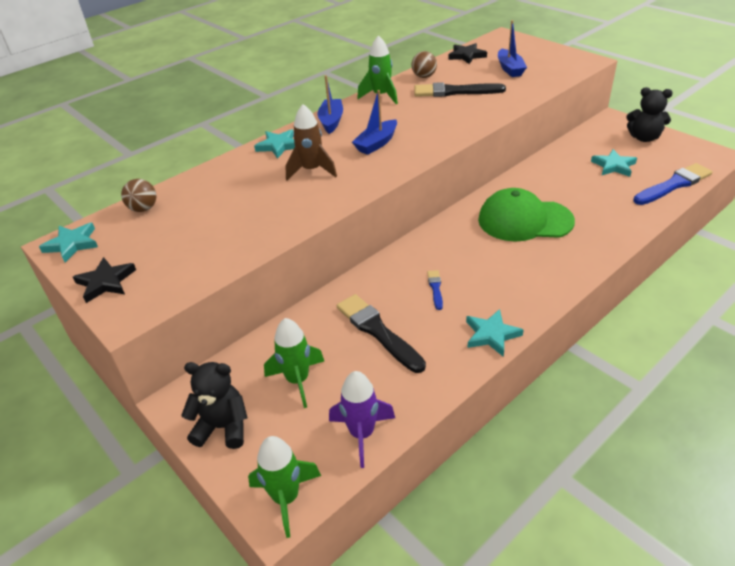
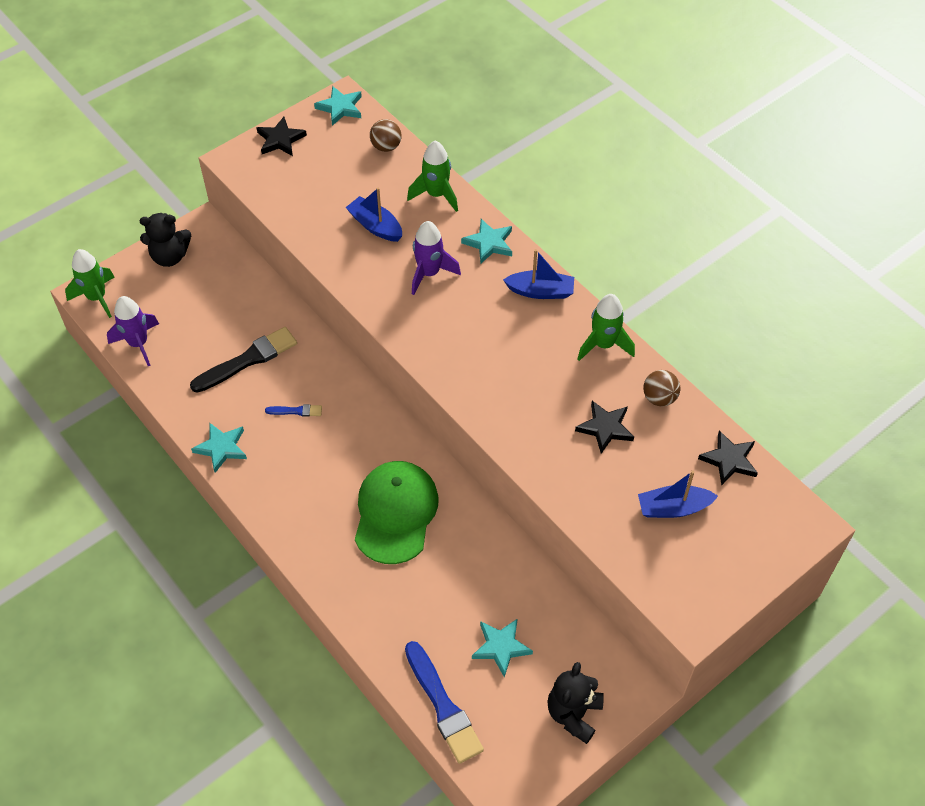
camera: 90 degrees right, 15 degrees up
black teddy bear [181,362,247,449] -> black teddy bear turned 75 degrees clockwise [140,213,191,267]
green rocket [264,318,324,408] -> green rocket moved to [407,141,458,212]
brown rocket [286,104,337,180] -> purple rocket [412,221,461,295]
blue boat [352,90,397,155] -> blue boat moved to [345,187,402,242]
black brush [414,82,506,97] -> black star [575,401,634,454]

